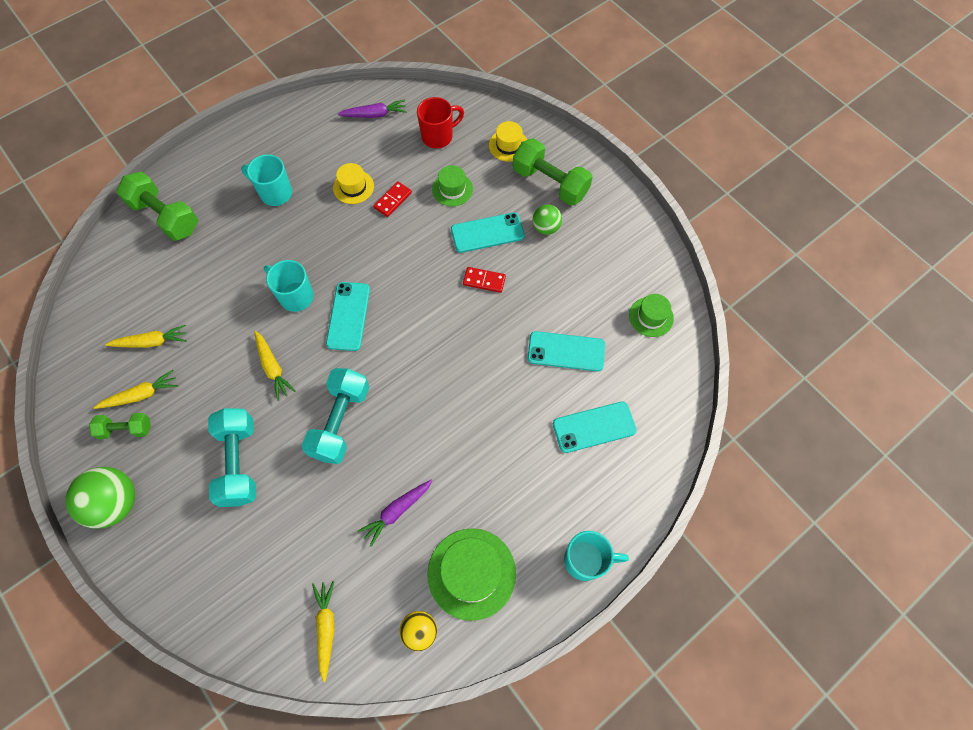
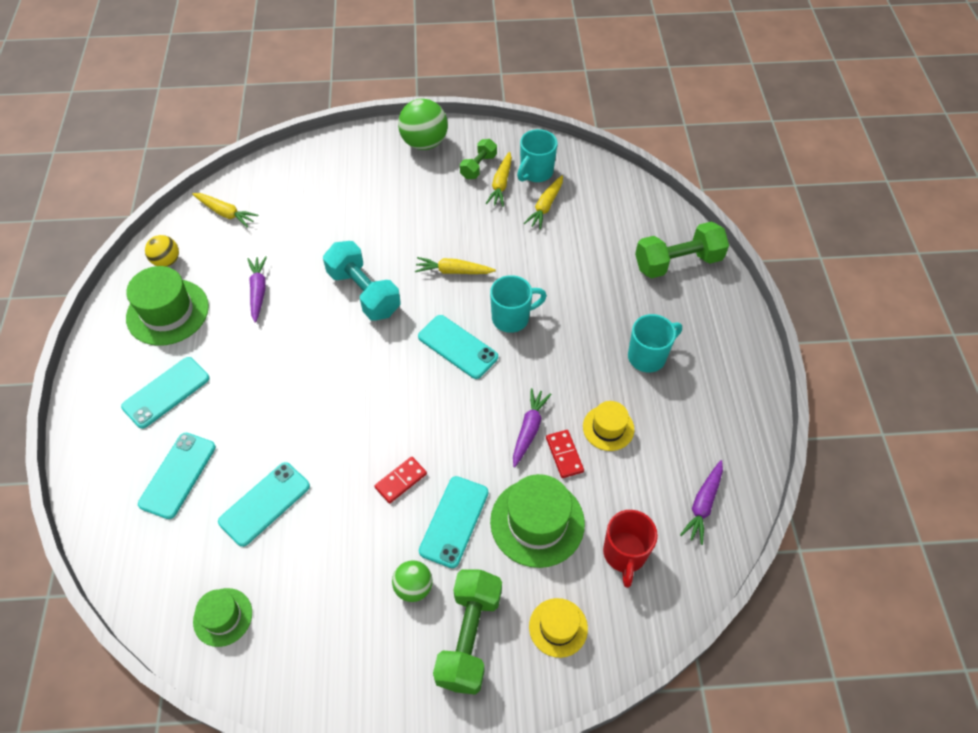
camera: 125 degrees right, 10 degrees down
turquoise dumbbell [208,408,256,507] -> none
green hat [432,165,473,206] -> green hat [490,474,585,568], size x1.72
green dumbbell [513,138,593,205] -> green dumbbell turned 60 degrees counterclockwise [433,569,502,695]
turquoise mug [564,531,629,581] -> turquoise mug moved to [517,129,558,182]
none -> turquoise phone [121,357,210,429]
none -> purple carrot [513,388,551,468]

